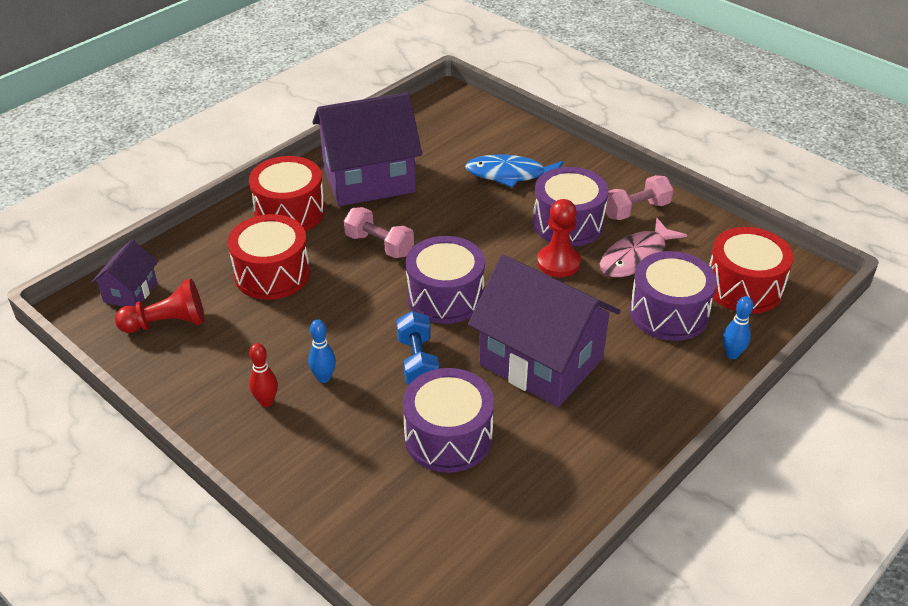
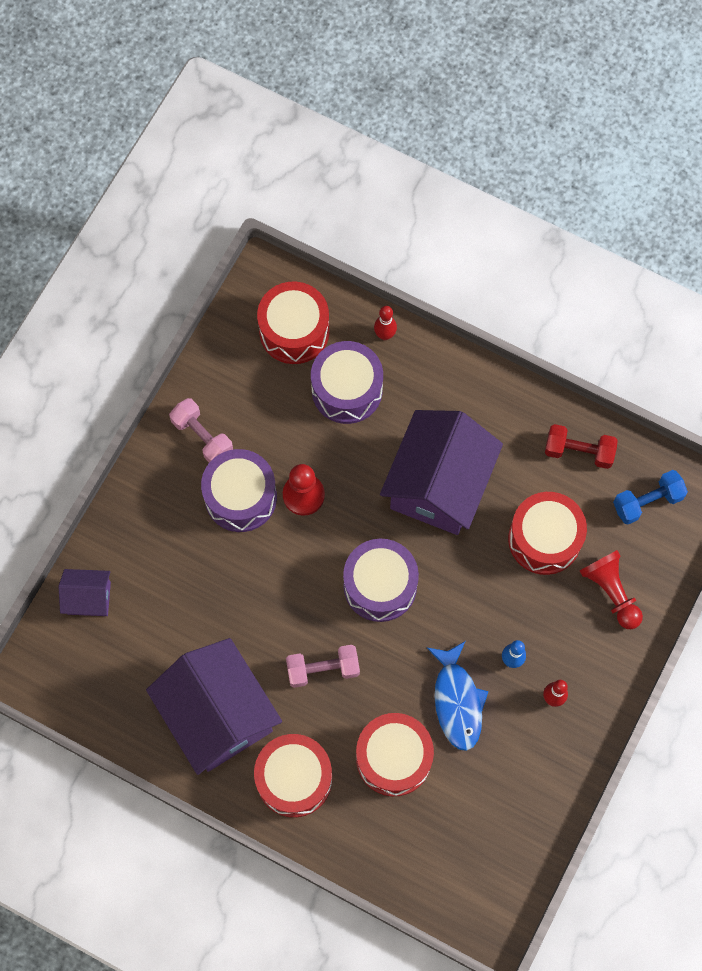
camera: 105 degrees left, 30 degrees up
purple house [91,240,158,307] -> purple house moved to [58,569,111,616]
red pawn [115,279,204,333] -> red pawn moved to [580,550,643,629]
pink dumbbell [344,207,414,258] -> pink dumbbell turned 60 degrees clockwise [286,645,360,688]
blue dumbbell [396,311,439,385] -> blue dumbbell moved to [613,470,688,524]
purple drum [403,368,494,473] -> red drum [508,492,587,575]
blue fish [465,154,564,188] -> blue fish moved to [427,641,489,751]
pink fish [600,218,687,277] -> none
blue bowling pin [723,296,753,359] -> red bowling pin [374,306,397,340]
none -> red dumbbell [545,424,618,469]

